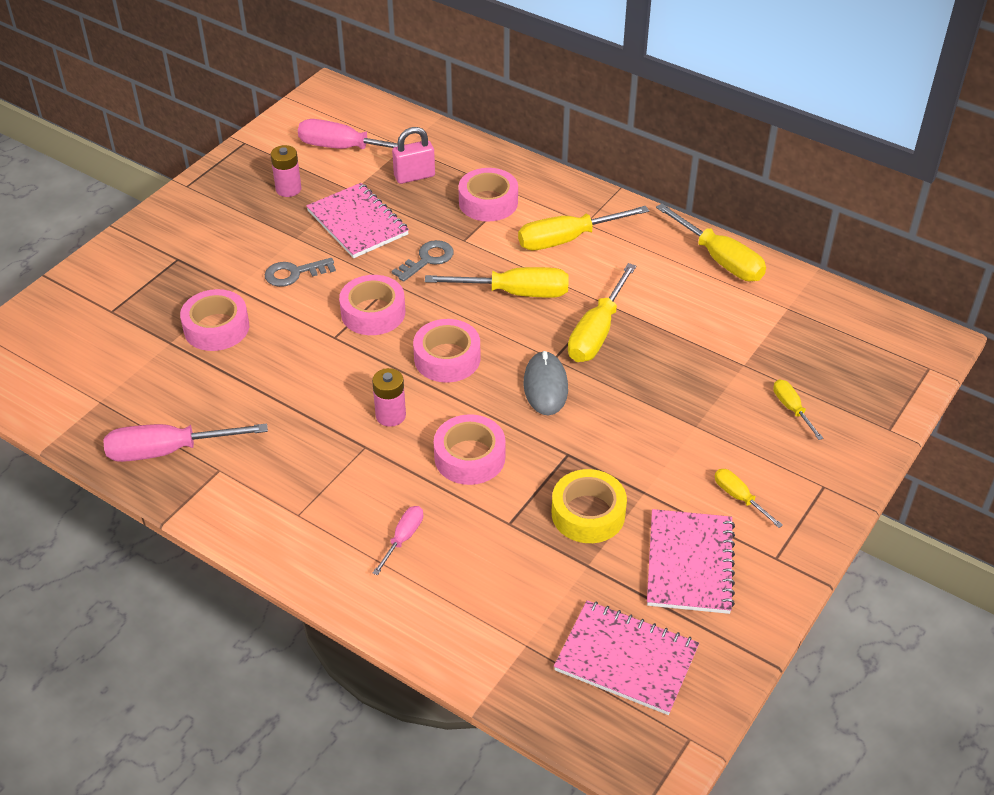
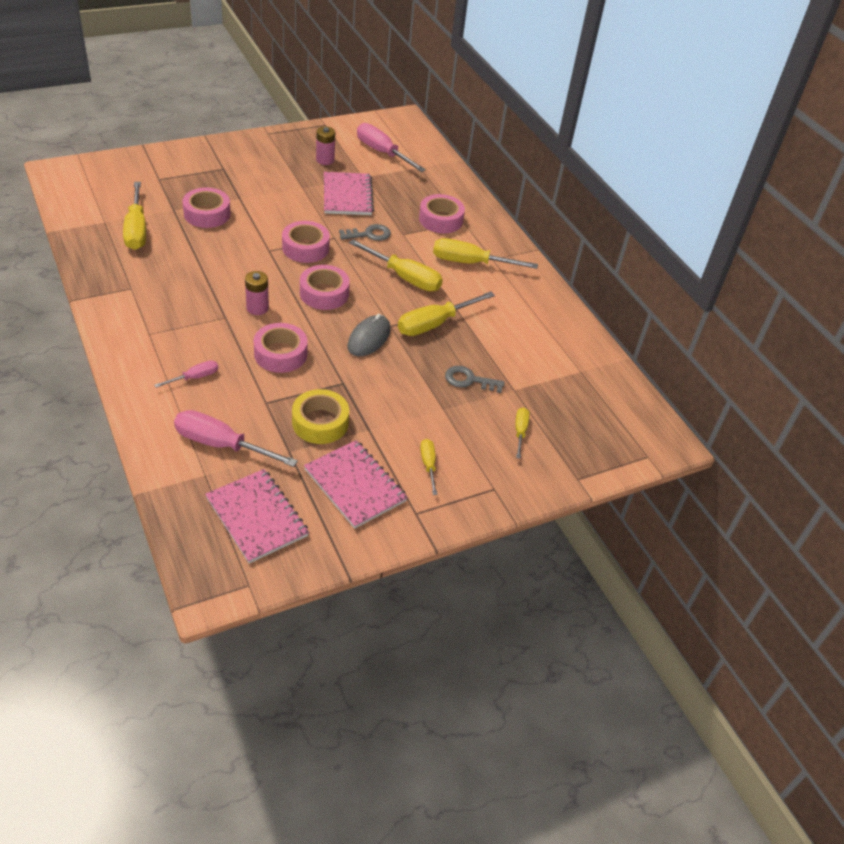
camera: 25 degrees right, 0 degrees up
pink screwdriver [103,423,268,462] -> pink screwdriver moved to [174,410,298,467]
grey key [264,258,336,287] -> grey key moved to [445,366,505,393]
pink padlock [392,127,435,184] -> none
pink notebook [647,509,735,614] -> pink notebook turned 75 degrees counterclockwise [304,440,408,529]
yellow screwdriver [656,203,766,281] -> yellow screwdriver moved to [123,182,146,250]

